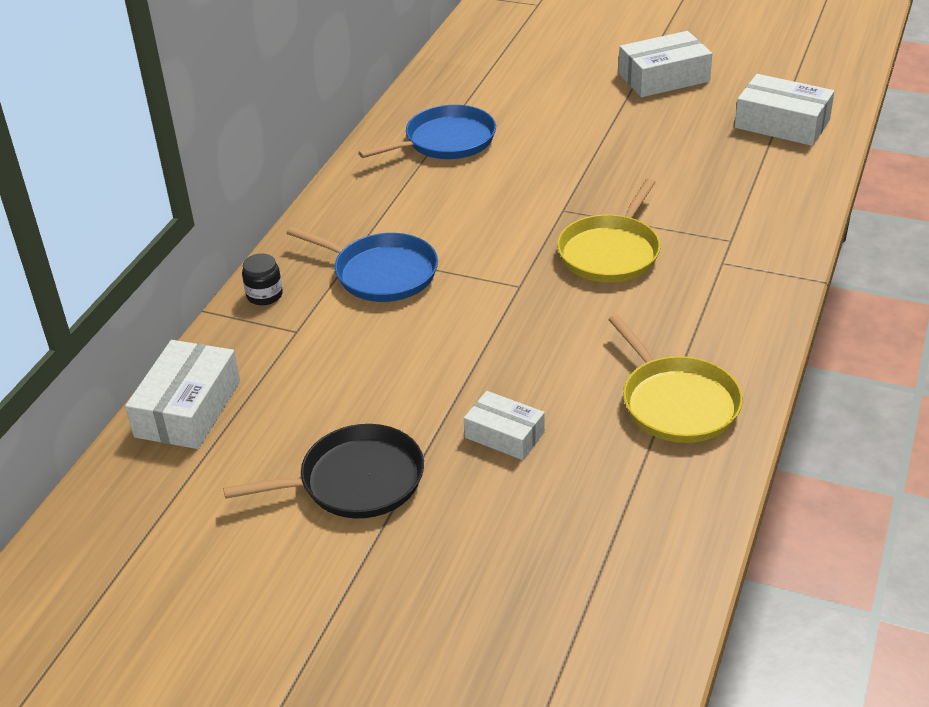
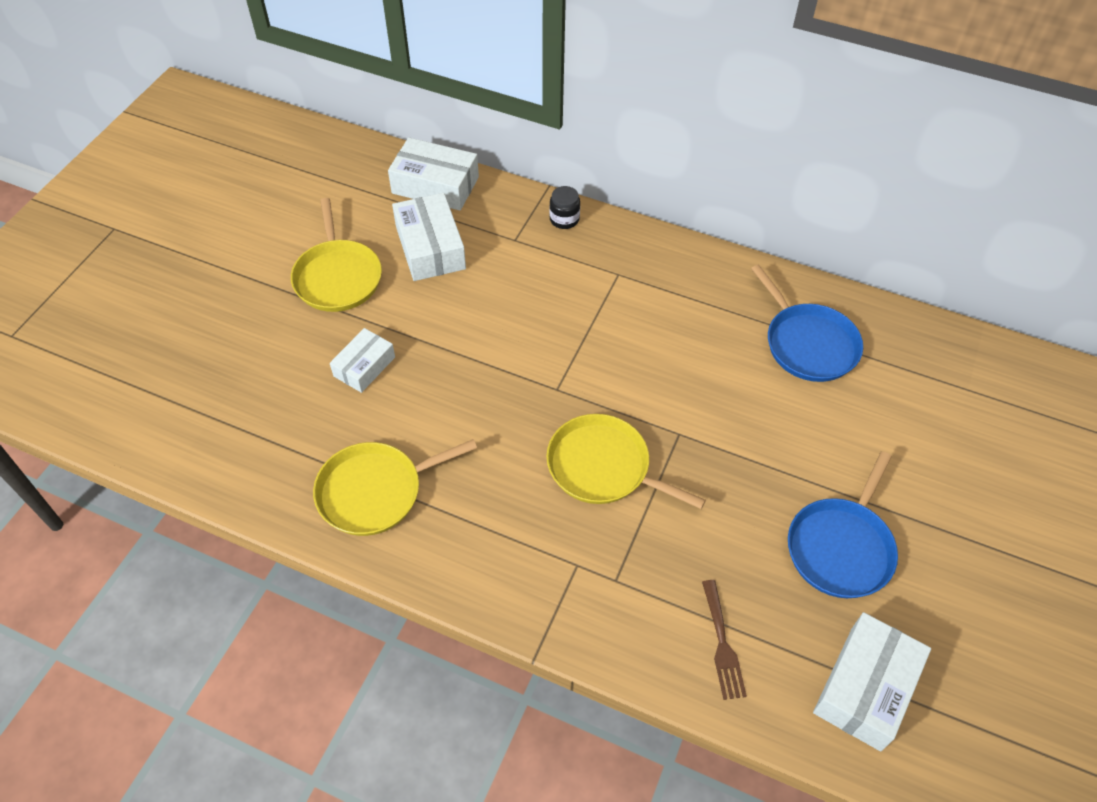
camera: 90 degrees right, 15 degrees up
black pan [223,424,424,518] -> yellow pan [291,198,382,312]
blue pan [287,227,438,302] -> blue pan moved to [788,451,898,598]
white box [619,31,712,97] -> white box moved to [392,193,466,281]
none -> brown fork [702,580,747,700]

